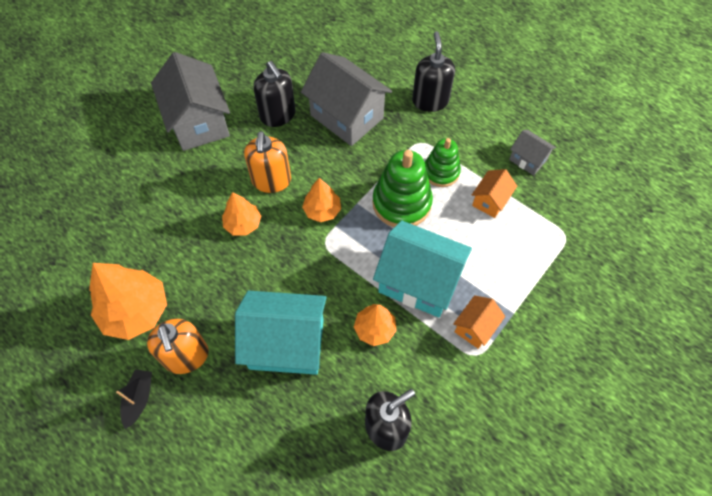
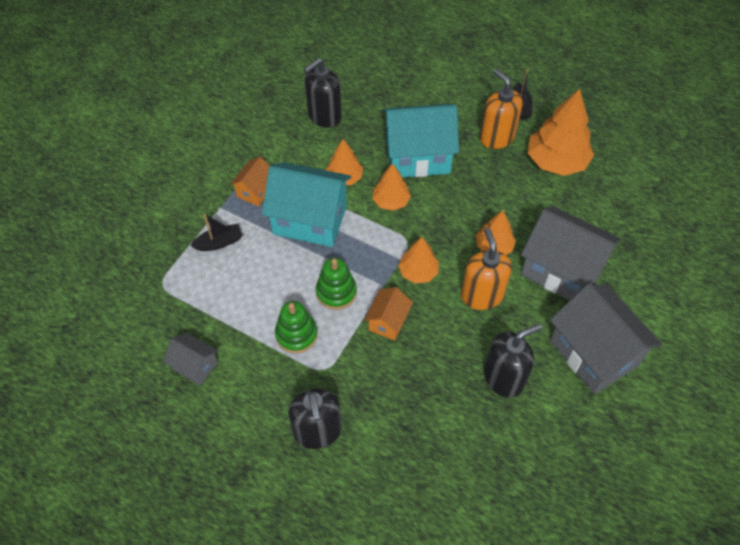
camera: 170 degrees right, 5 degrees down
black soap dispenser [253,61,296,127] -> black soap dispenser turned 105 degrees clockwise [484,323,542,398]
grey house [301,52,392,146] -> grey house moved to [521,206,621,300]
green stacking toy [372,150,433,227] -> green stacking toy [316,258,357,310], size x0.64
orange house [472,169,517,218] -> orange house moved to [364,287,413,341]
none -> black boat [190,214,243,251]
none -> orange tree [372,163,411,211]

